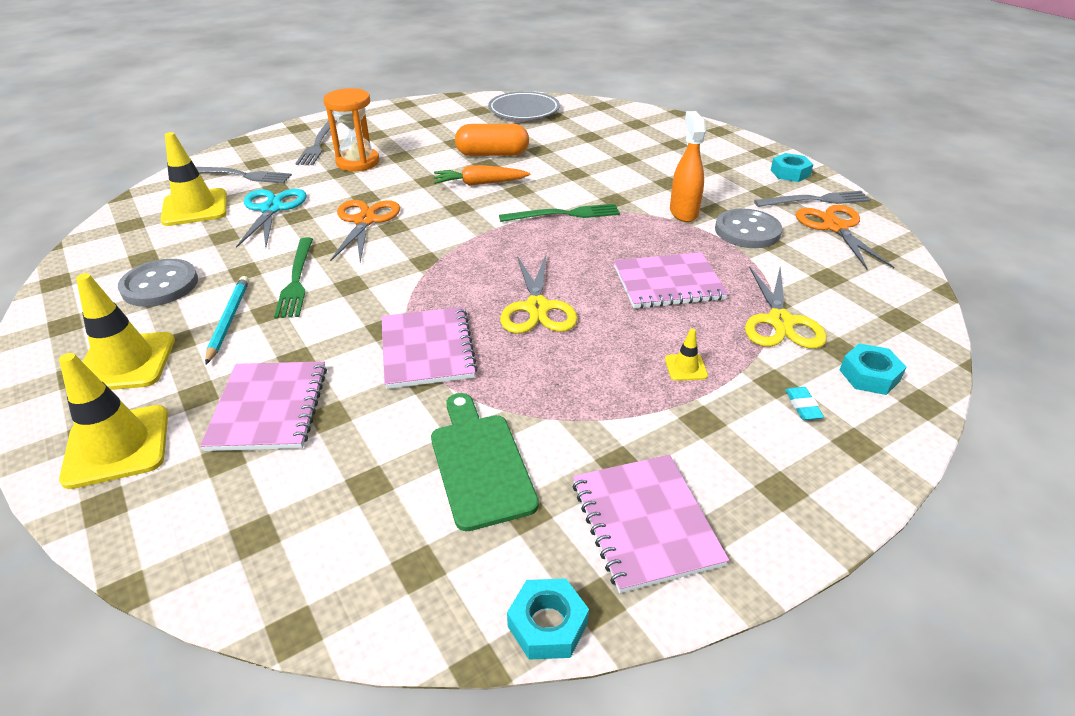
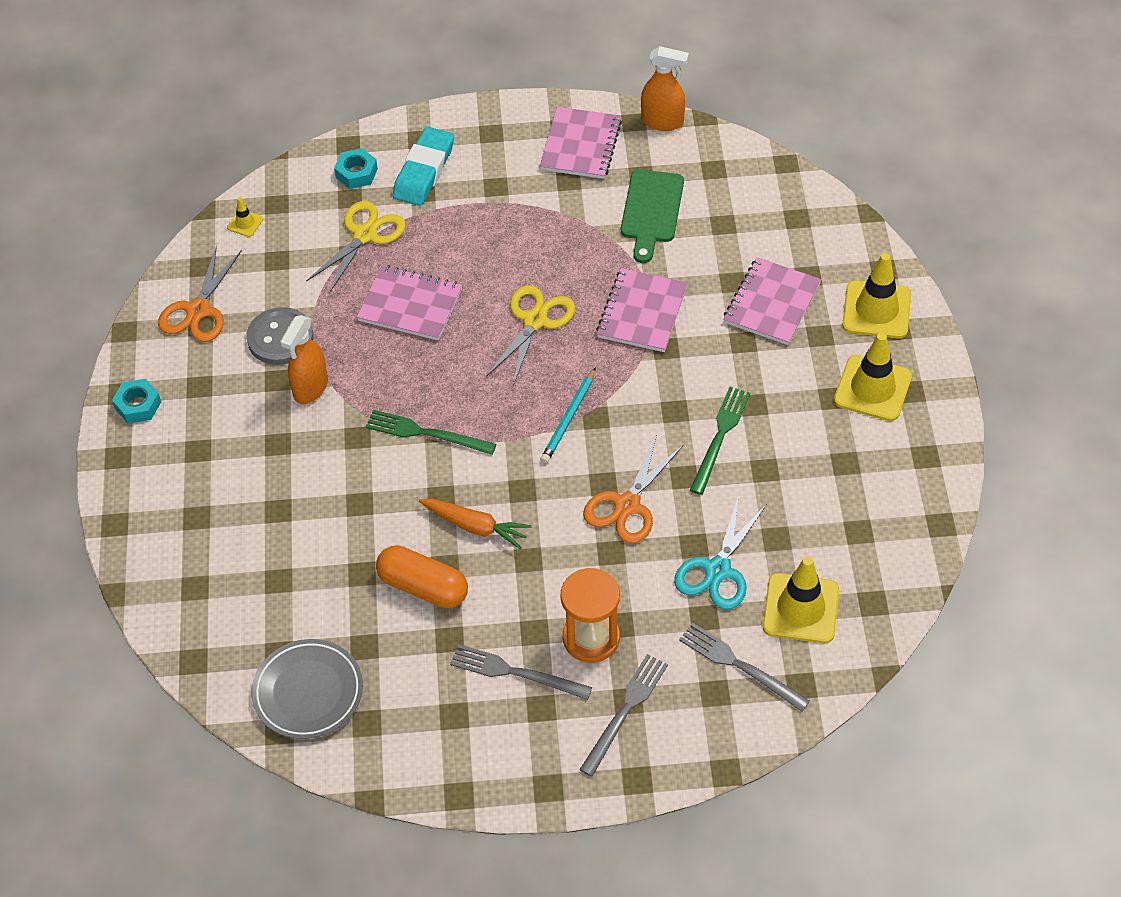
camera: 150 degrees left, 15 degrees up
grey button [118,259,198,307] -> none
turquoise pencil [205,276,249,364] -> turquoise pencil moved to [540,367,596,463]
turquoise nut [507,578,589,660] -> orange spray bottle [641,46,689,131]
yellow traffic cone [665,328,708,381] -> yellow traffic cone moved to [227,198,263,237]
grey fork [754,191,871,207] -> grey fork moved to [450,644,592,700]
turquoise eraser [785,387,824,420] -> turquoise eraser [393,127,454,206], size x2.48

